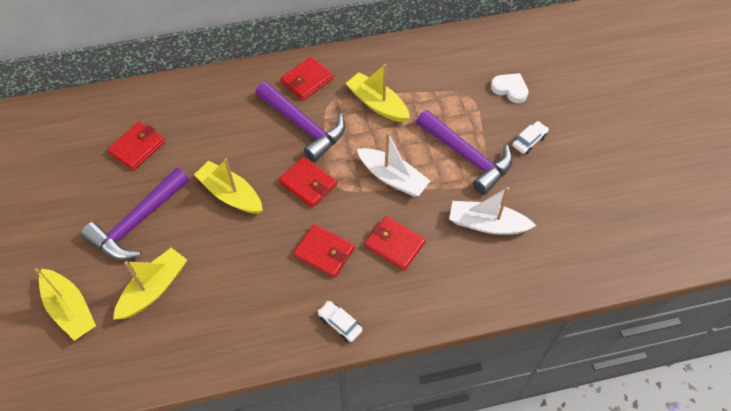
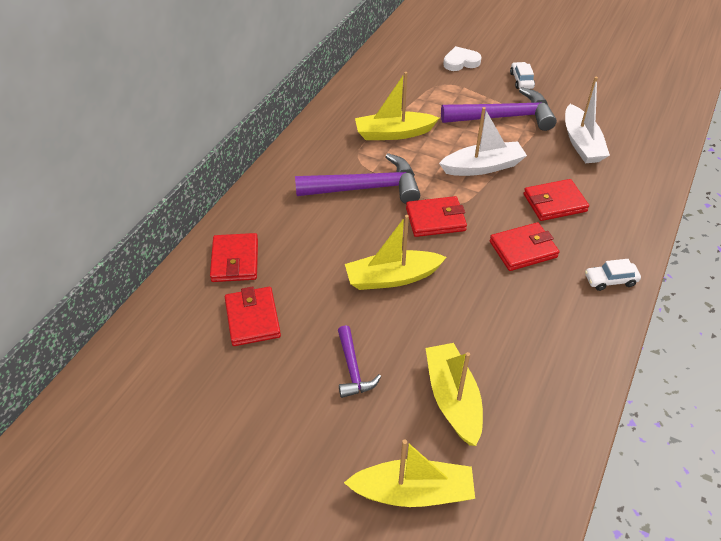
camera: 50 degrees left, 10 degrees down
purple hammer [81,168,189,260] -> purple hammer [338,325,381,398], size x0.53
red wallet [281,56,334,100] -> red wallet moved to [210,233,258,282]
white boat [449,187,536,235] -> white boat turned 60 degrees counterclockwise [565,77,610,163]

